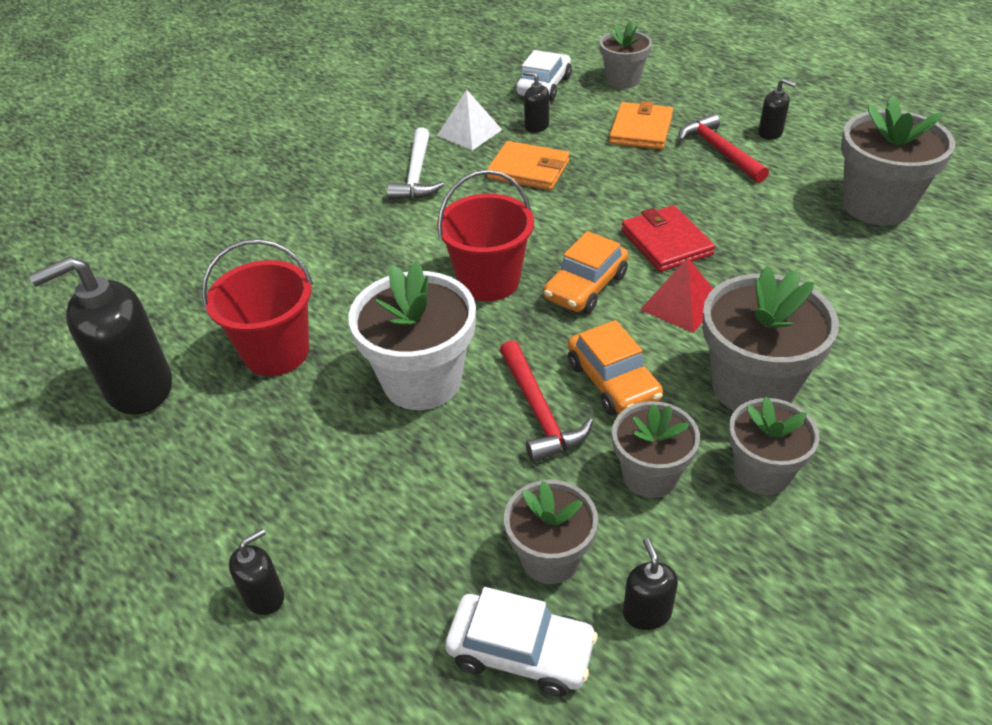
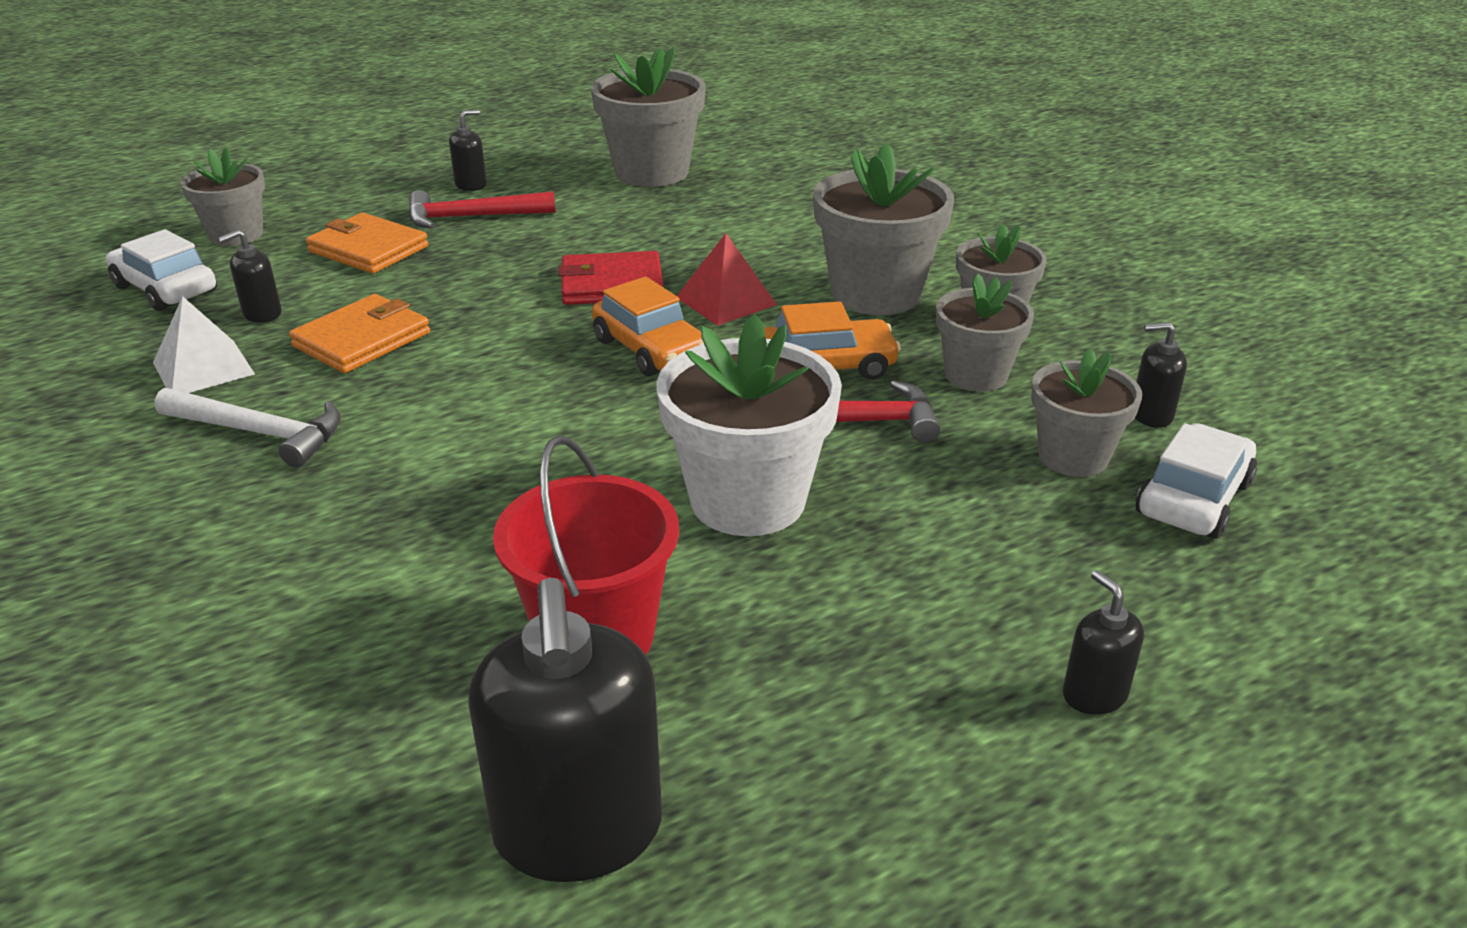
camera: 75 degrees left, 10 degrees down
red bucket [437,170,534,301] -> none

